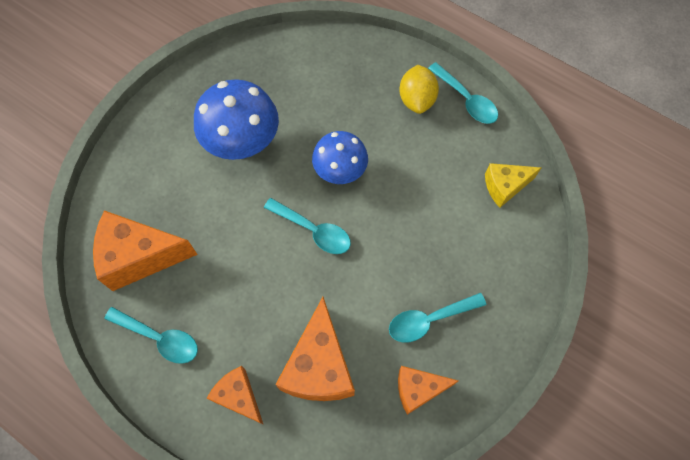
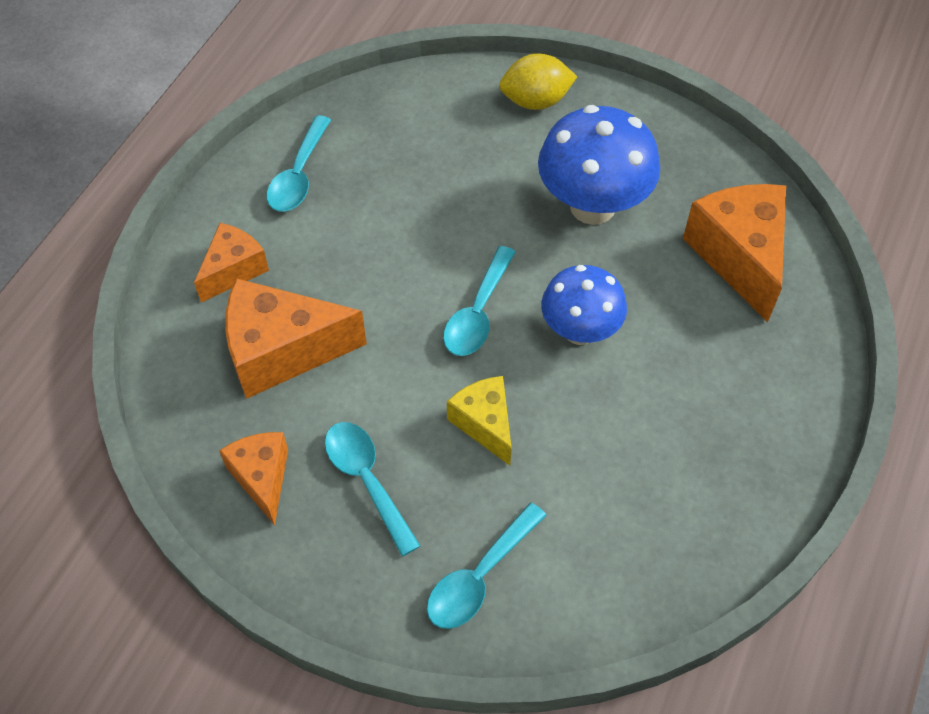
camera: 80 degrees right, 10 degrees down
orange cheese [93,210,198,291] -> orange cheese moved to [683,184,786,322]
yellow lemon [399,65,439,114] -> yellow lemon moved to [499,53,577,110]
turquoise spoon [428,62,498,124] -> turquoise spoon moved to [427,503,547,629]
yellow cheese [485,163,542,208] -> yellow cheese moved to [447,376,512,465]

